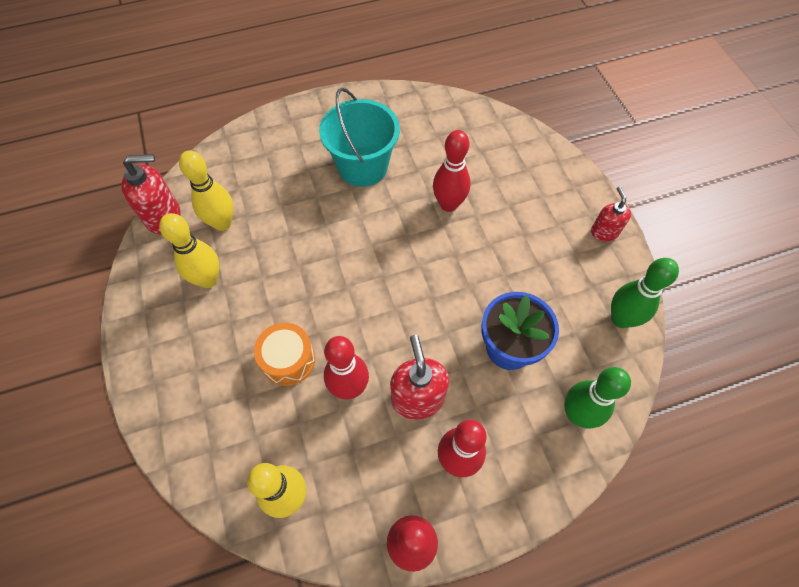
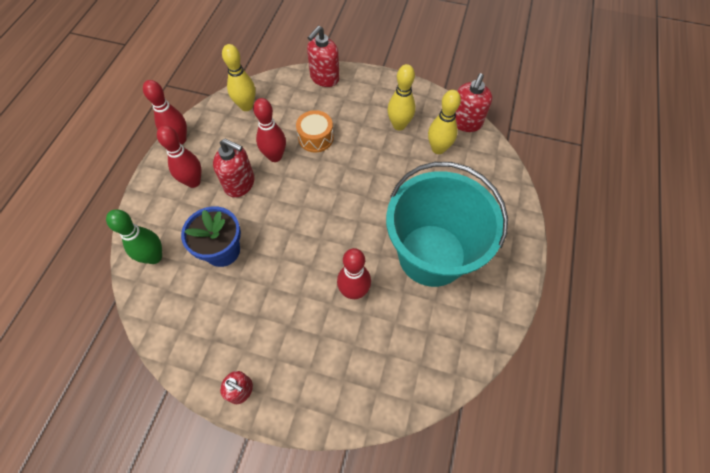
camera: 125 degrees right, 0 degrees up
turquoise bucket [319,88,400,187] -> turquoise bucket [386,162,508,287], size x1.51
green bowling pin [611,258,679,328] -> none
none -> red soap dispenser [307,26,340,87]

